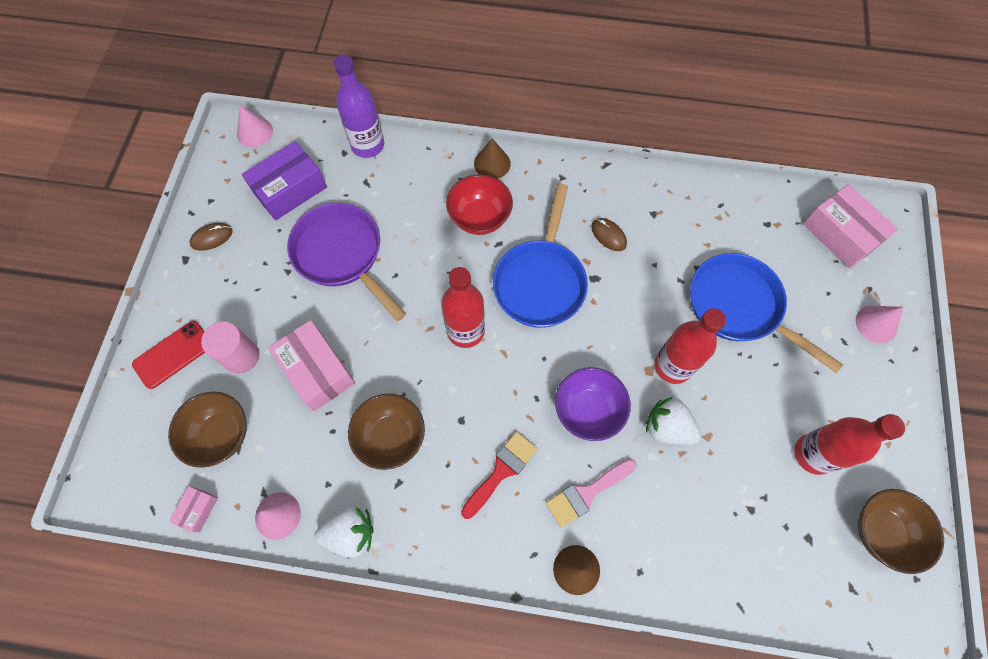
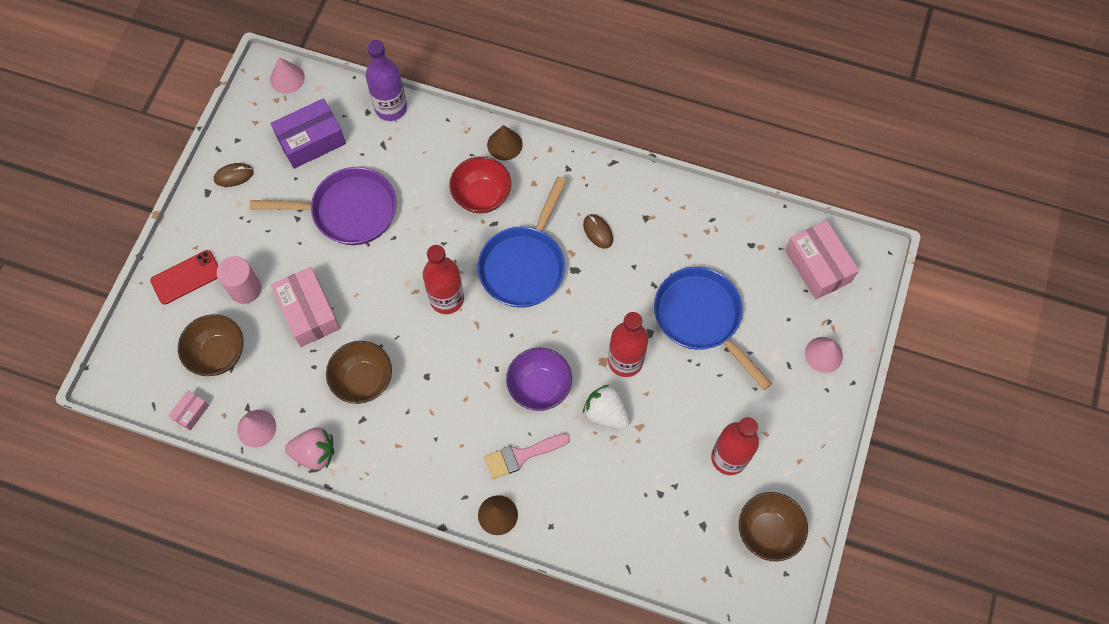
camera: 10 degrees right, 0 degrees up
purple pan [287,203,406,321] -> purple pan turned 120 degrees clockwise [250,167,397,245]
white strawberry [314,505,374,558] -> pink strawberry [285,427,334,470]
red brush [461,432,538,519] -> none

